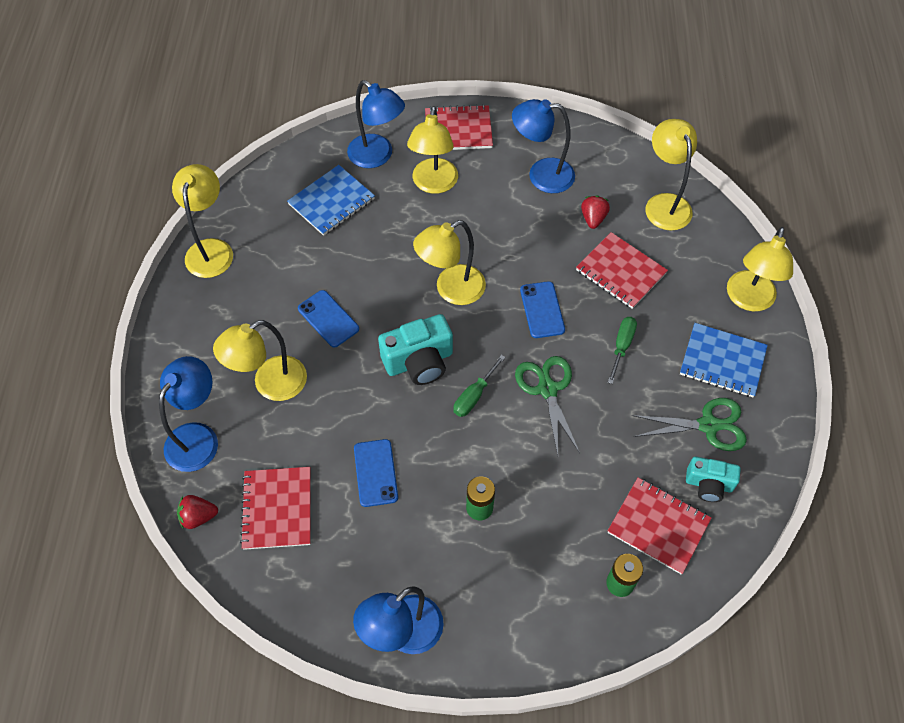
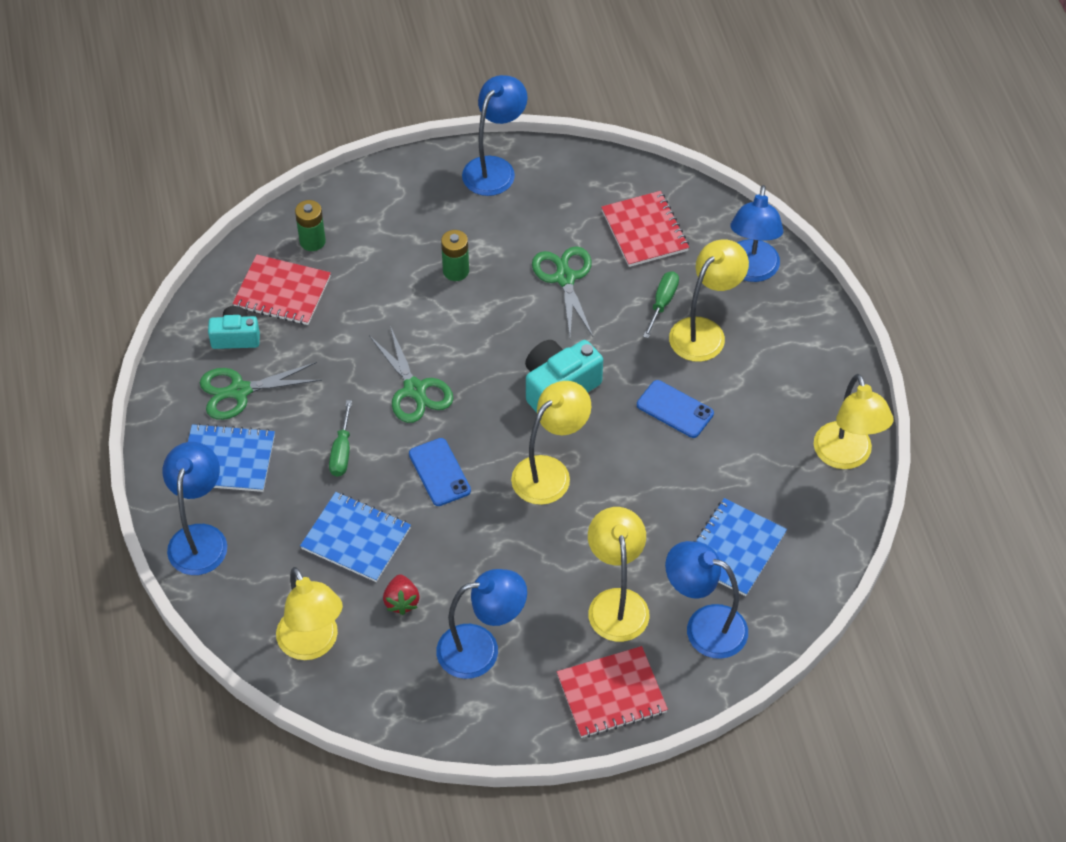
camera: 165 degrees right, 5 degrees down
red strawberry [177,495,218,529] -> none
blue phone [354,439,398,507] -> green scissors [532,246,593,337]
green screwdriver [453,355,506,417] -> green screwdriver moved to [643,271,679,338]
red notebook [576,232,668,309] -> blue notebook [300,492,411,582]
yellow lamp [727,227,793,311] -> blue lamp [162,442,227,575]

